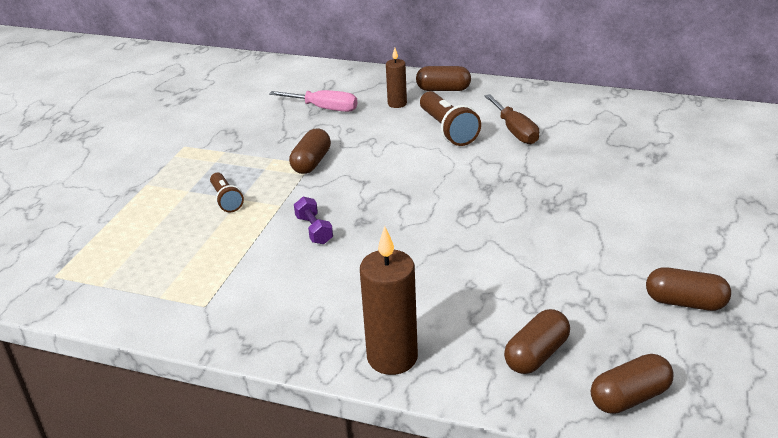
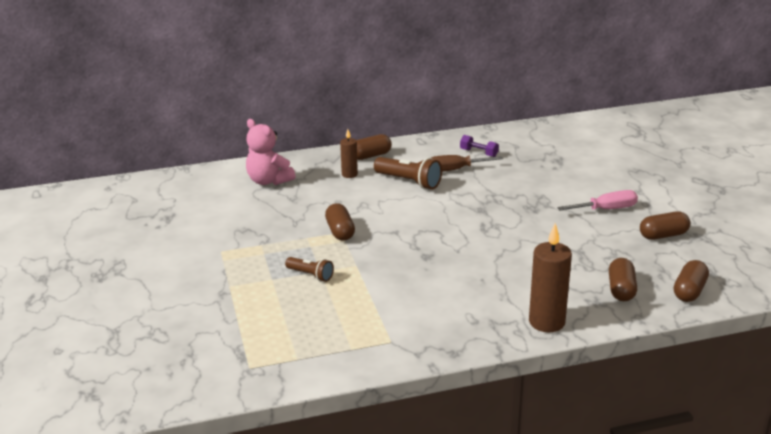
camera: 35 degrees left, 5 degrees down
pink screwdriver [269,90,357,112] -> pink screwdriver moved to [557,190,638,210]
purple dumbbell [294,197,333,244] -> purple dumbbell moved to [460,135,499,157]
brown screwdriver [484,94,539,144] -> brown screwdriver turned 135 degrees clockwise [431,155,503,172]
none -> pink teddy bear [246,119,295,185]

